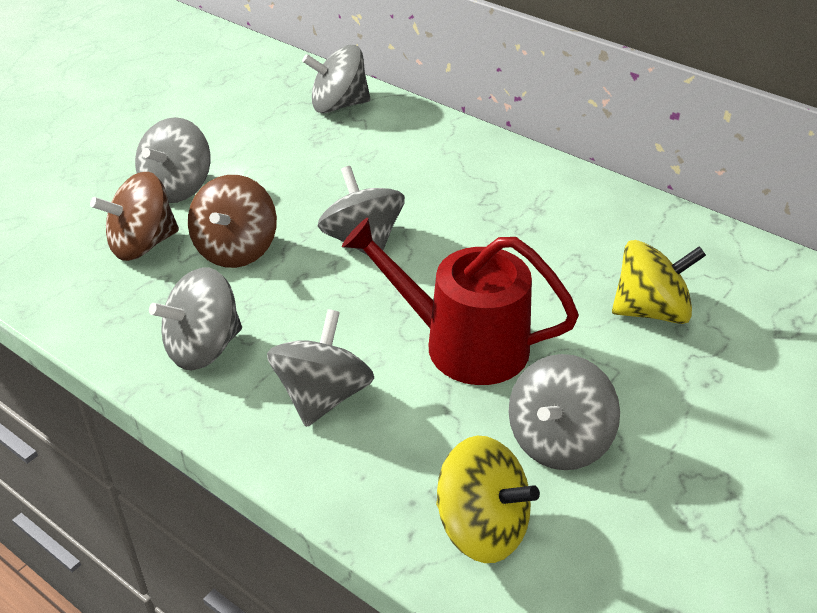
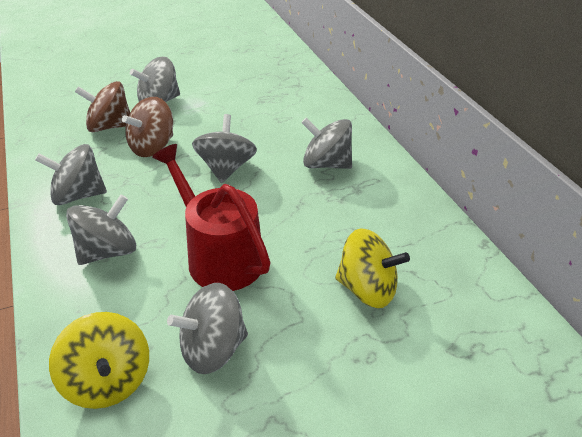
camera: 30 degrees right, 0 degrees up
grey spinning top [302,45,371,113] -> grey spinning top moved to [301,118,352,169]

